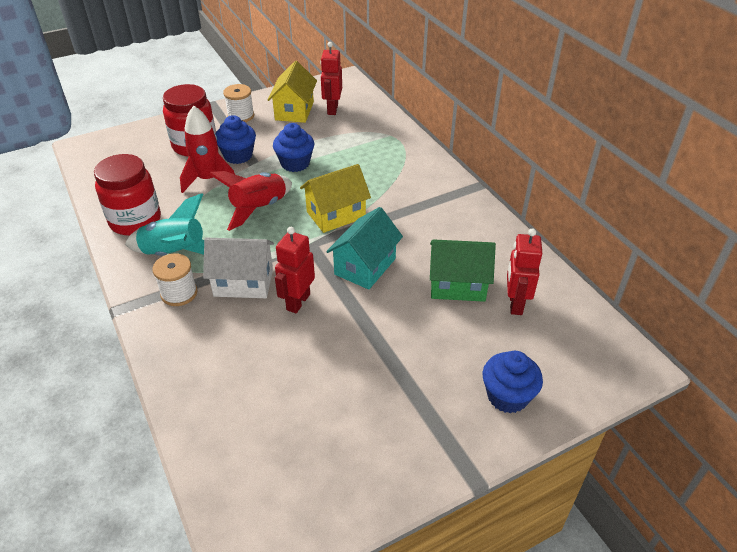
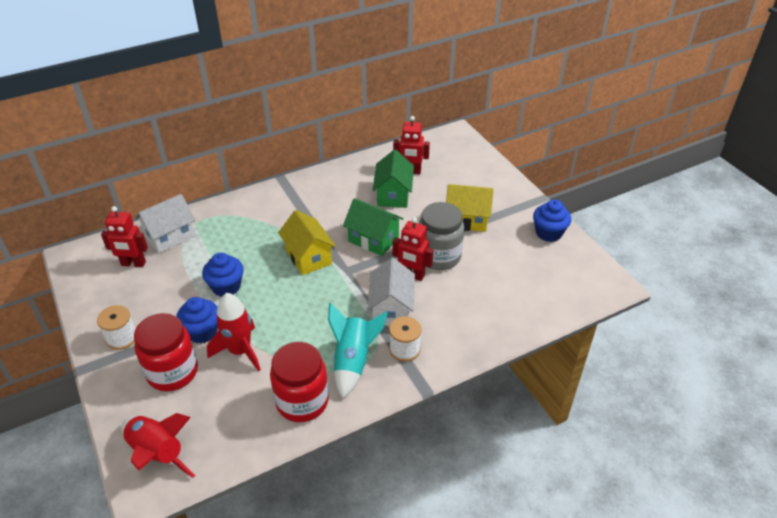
camera: 90 degrees left, 0 degrees up
red rocket [209,171,292,231] -> red rocket moved to [121,413,195,478]
yellow house [268,61,317,123] -> yellow house moved to [446,184,494,232]
turquoise house [326,207,403,290] -> green house [343,198,403,256]
blue cupcake [482,351,543,413] -> blue cupcake moved to [533,199,571,242]
none -> white house [135,194,195,254]
none -> grey jar [419,202,464,270]

